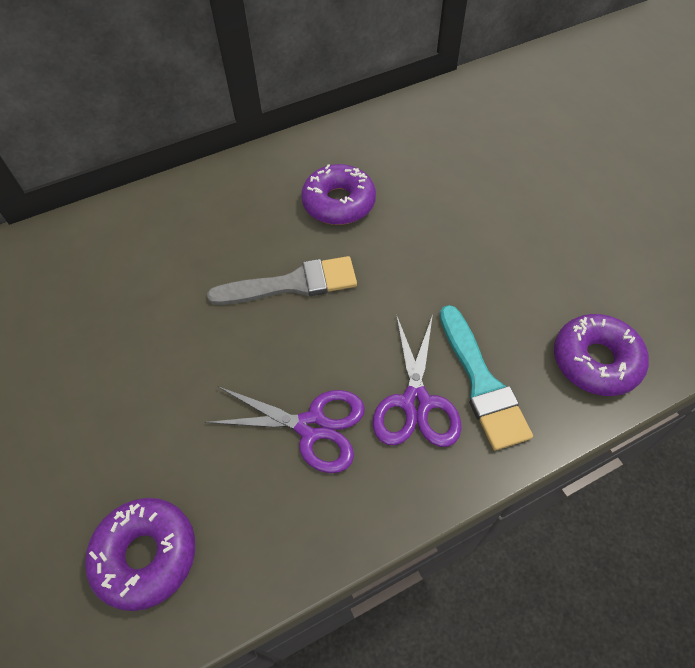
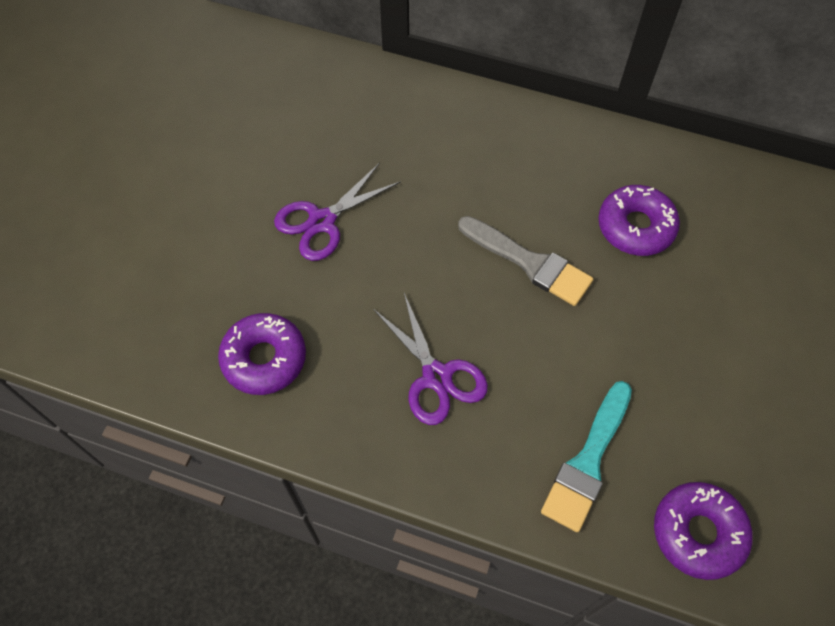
camera: 45 degrees right, 5 degrees up
purple scissors [373,314,462,447] -> purple scissors moved to [274,163,401,261]

